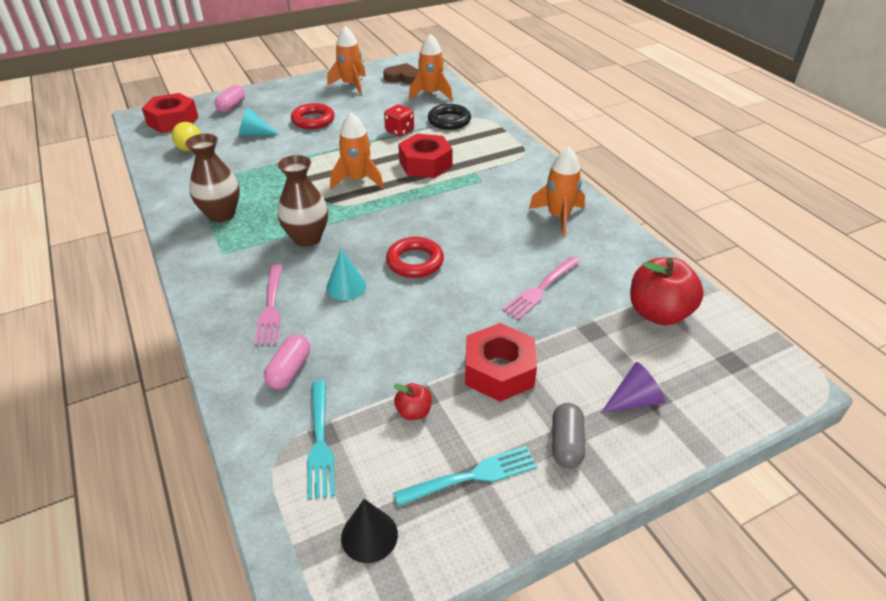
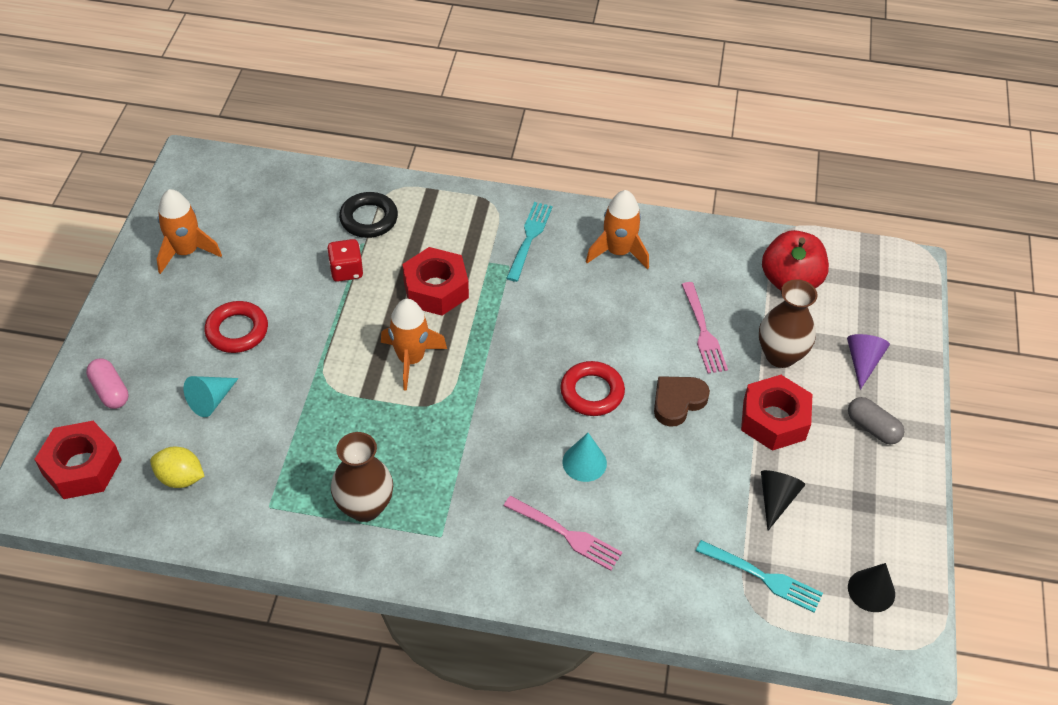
camera: 55 degrees left, 10 degrees up
pink capsule [264,335,310,389] -> none
brown vase [277,155,328,247] -> brown vase moved to [759,279,818,368]
brown heart [383,63,419,84] -> brown heart moved to [654,376,710,427]
turquoise fork [393,446,537,507] -> turquoise fork moved to [506,202,553,282]
red apple [394,383,432,420] -> black cone [761,470,805,530]
orange rocket [409,33,453,101] -> none

